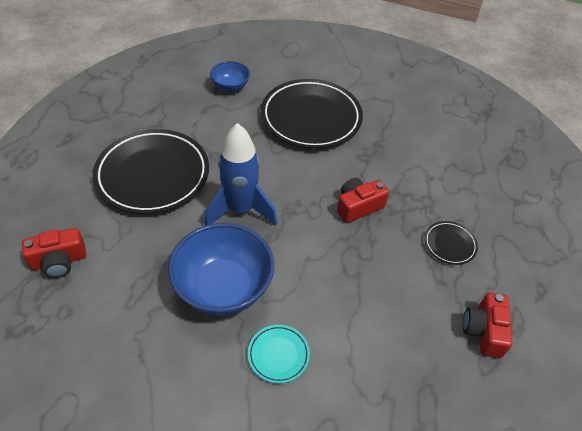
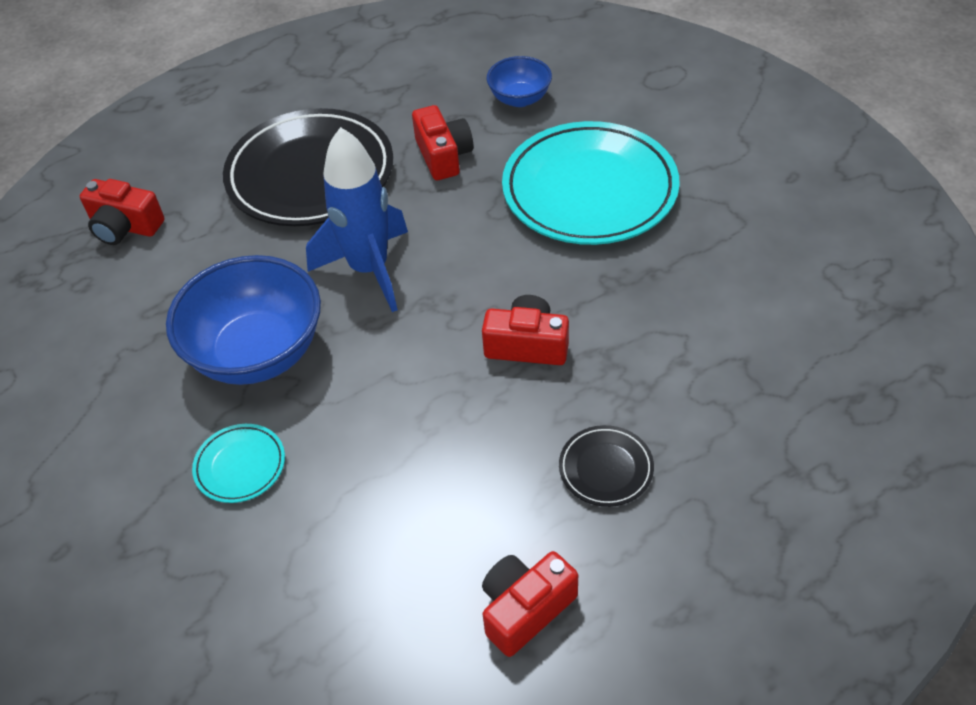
camera: 45 degrees right, 0 degrees up
black plate [261,79,363,149] -> turquoise plate [502,121,680,245]
none -> red camera [412,105,473,180]

